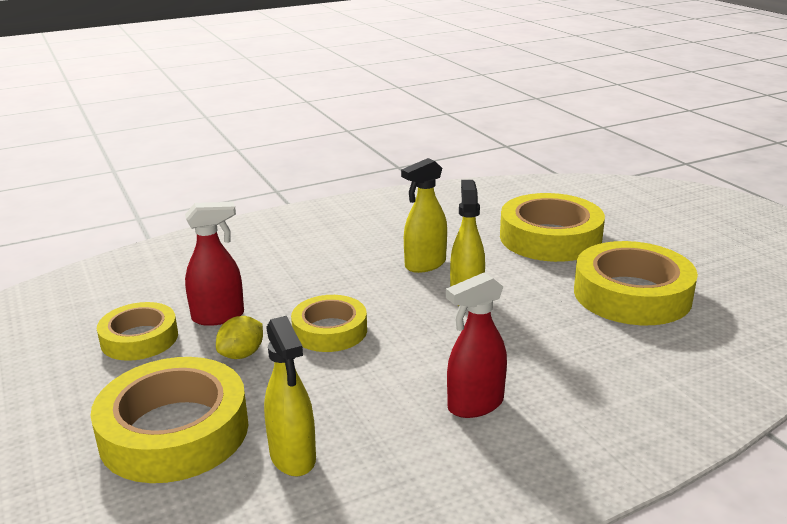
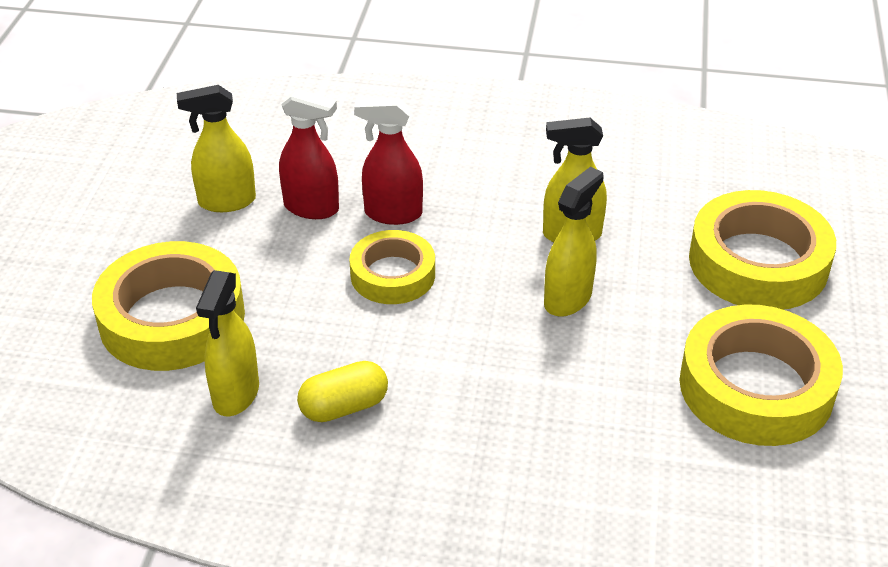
camera: 35 degrees right, 15 degrees up
yellow tape [97,302,178,361] -> yellow spray bottle [177,85,256,212]
yellow lemon [216,316,263,359] -> none
red spray bottle [446,272,507,418] -> red spray bottle moved to [354,98,423,225]
none -> yellow capsule [297,361,388,422]

